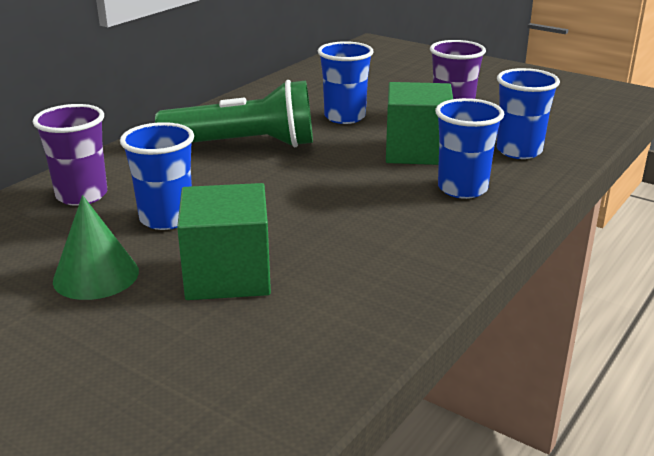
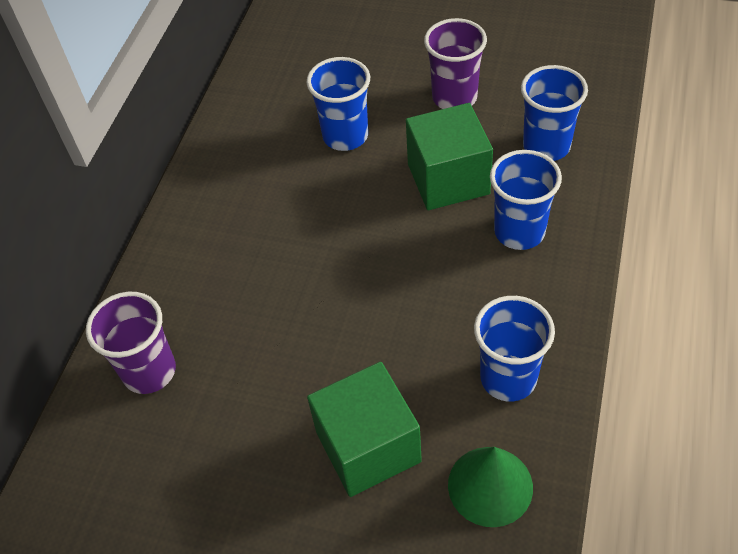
camera: 15 degrees left, 25 degrees up
green cone [53,195,139,300] -> green cone moved to [448,447,533,527]
blue cup [120,122,194,230] -> blue cup moved to [474,296,555,401]
green flashlight [155,80,313,148] -> none

